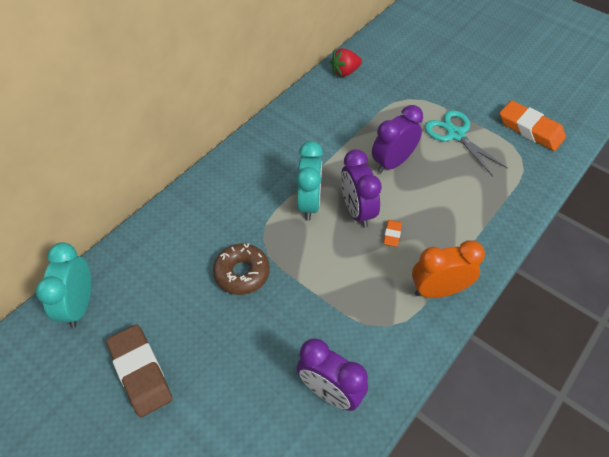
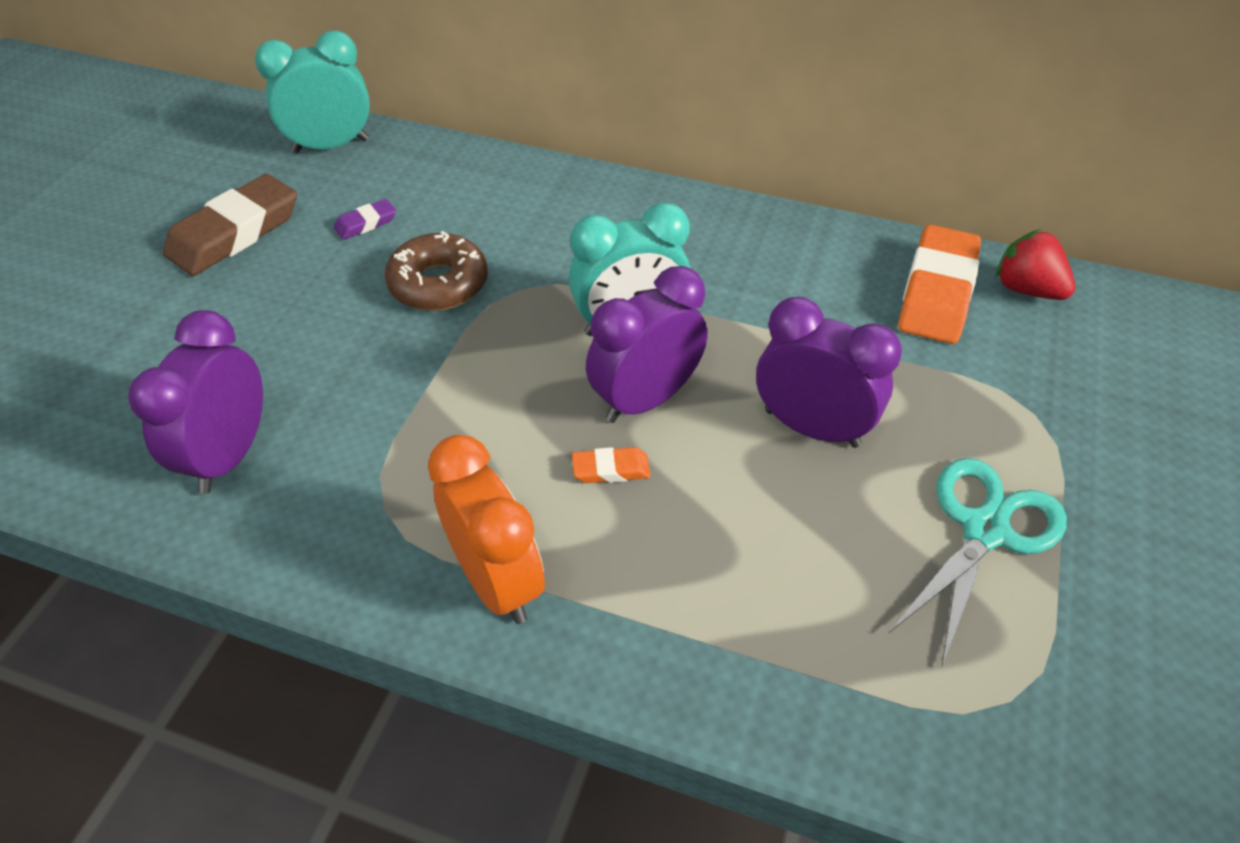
camera: 70 degrees right, 5 degrees down
orange eraser [499,100,566,151] -> orange eraser moved to [898,225,981,344]
none -> purple eraser [334,199,396,240]

